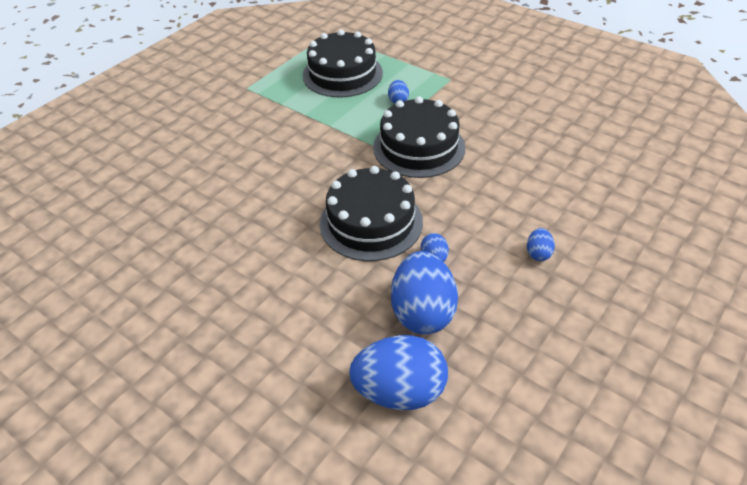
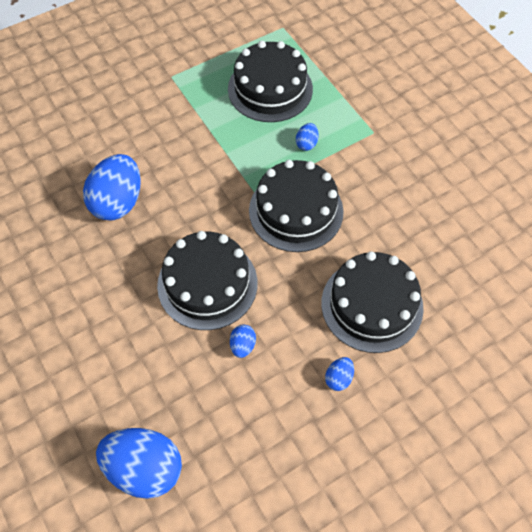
camera: 20 degrees right, 15 degrees up
blue egg [391,251,458,334] -> blue egg moved to [83,154,141,221]
none -> black cake [321,251,424,353]

